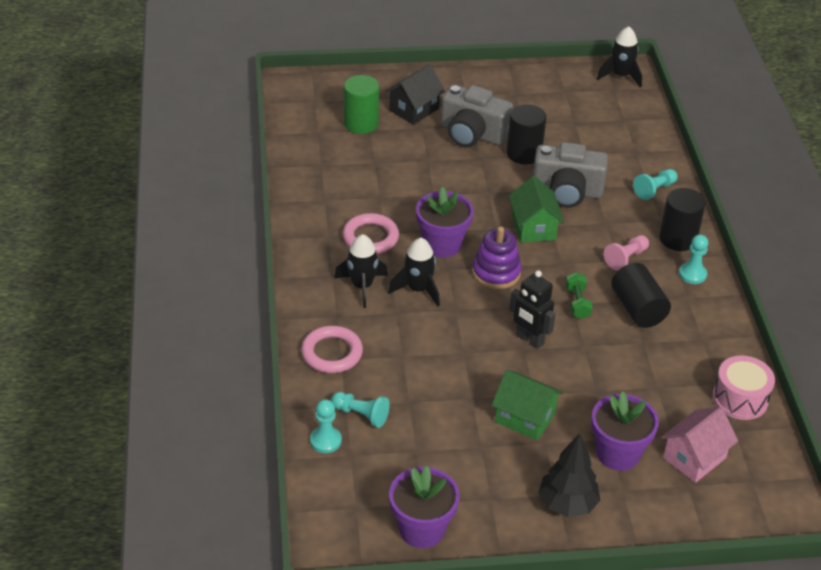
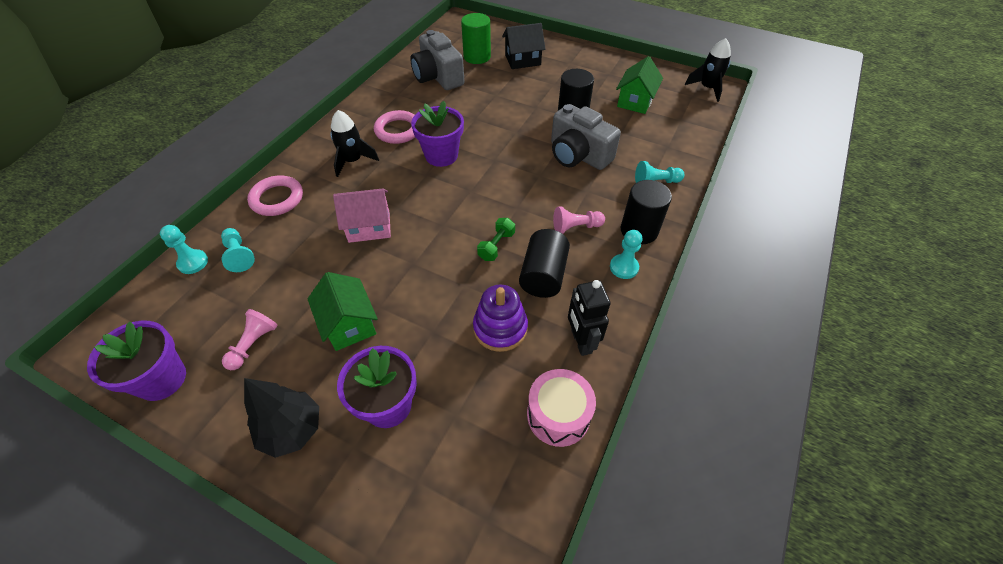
camera: 35 degrees right, 10 degrees up
black rocket [388,238,440,307] -> none
grey camera [441,85,513,148] -> grey camera moved to [410,30,465,90]
purple stacking toy [472,226,522,289] -> purple stacking toy moved to [473,285,528,352]
green house [509,176,564,243] -> green house moved to [616,56,663,114]
black robot [509,270,555,349] -> black robot moved to [568,280,611,356]
pink house [661,407,738,483] -> pink house moved to [333,188,391,243]
none -> pink pawn [222,309,278,370]

